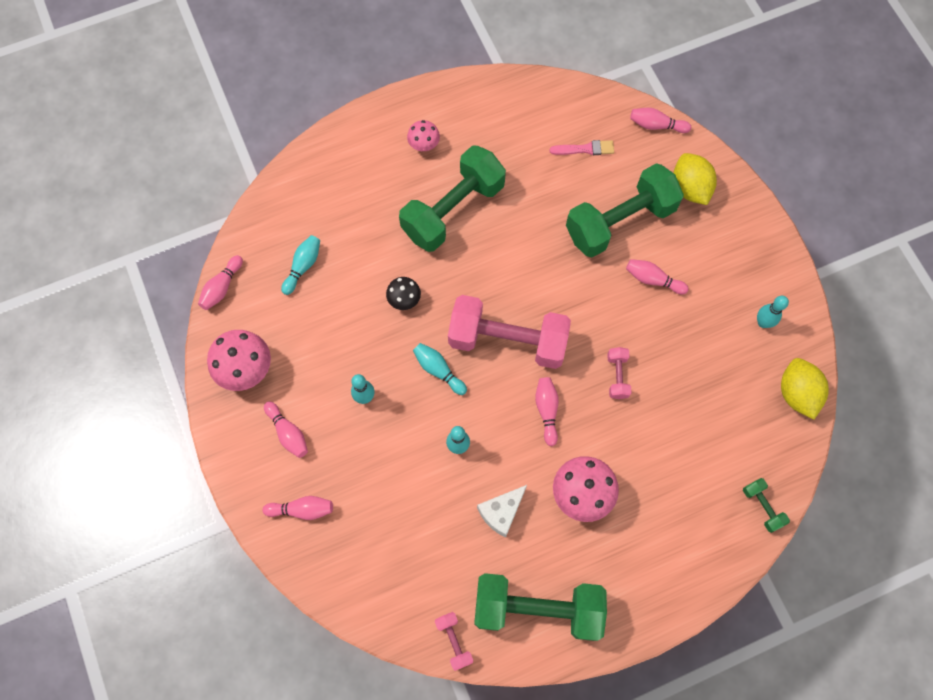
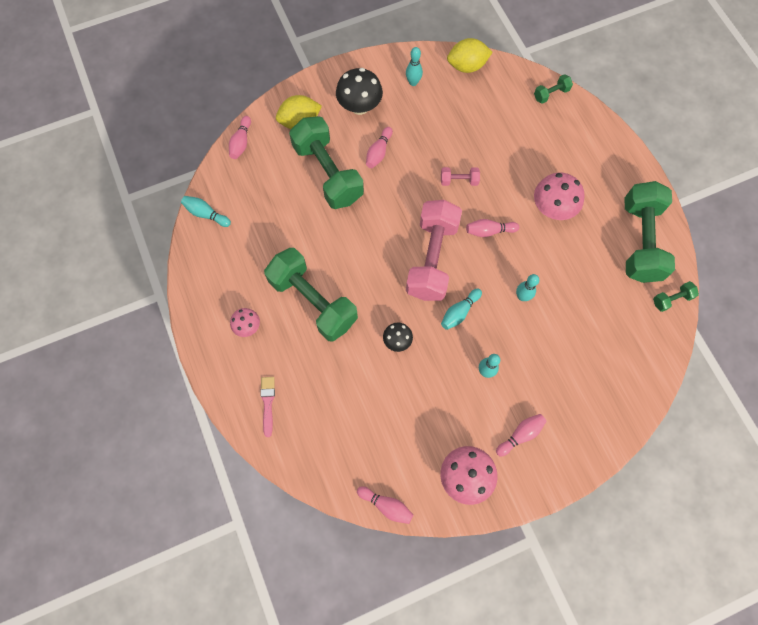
camera: 90 degrees left, 0 degrees up
pink bowling pin [263,496,333,520] -> none
turquoise bowling pin [281,235,320,295] -> turquoise bowling pin moved to [181,196,231,227]
pink dumbbell [435,612,473,671] -> green dumbbell [653,281,699,312]
white cheese [477,485,527,538] -> none
pink brush [550,140,614,155] -> pink brush moved to [260,377,275,437]
none -> black mushroom [336,68,383,115]

